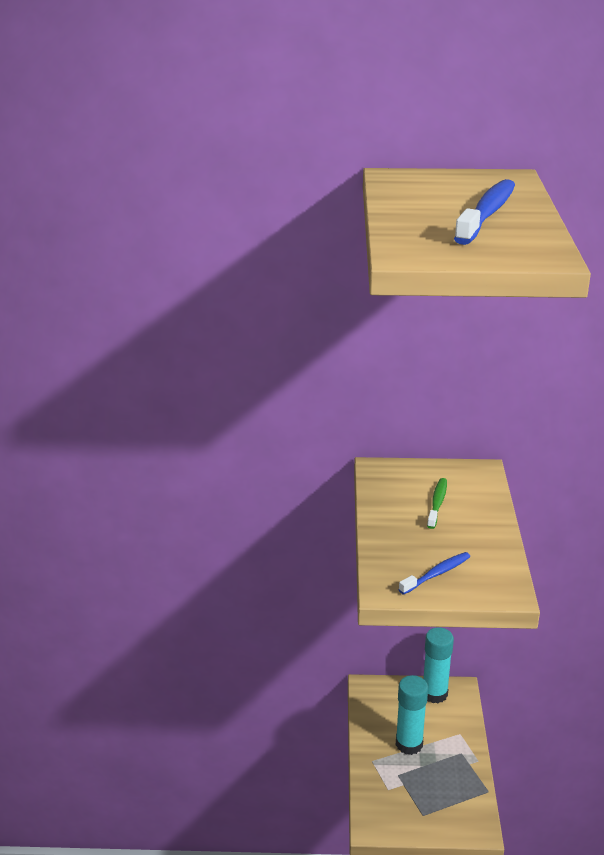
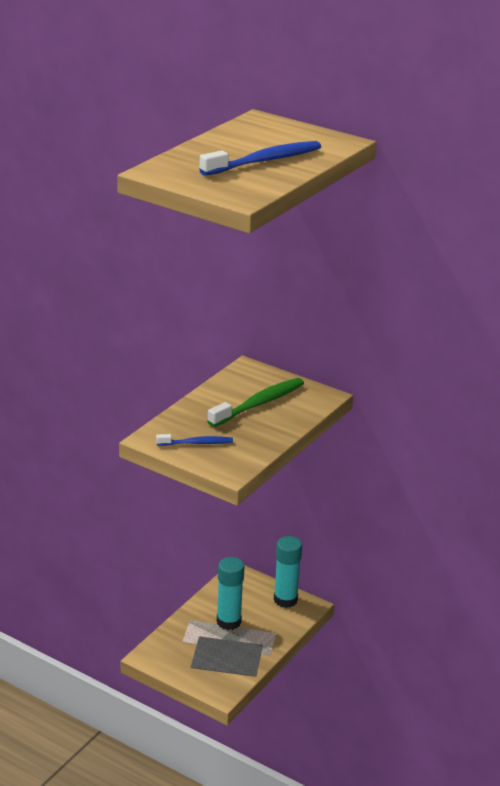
camera: 30 degrees right, 0 degrees up
green toothbrush [427,478,447,529] -> green toothbrush [207,378,304,427], size x1.71

